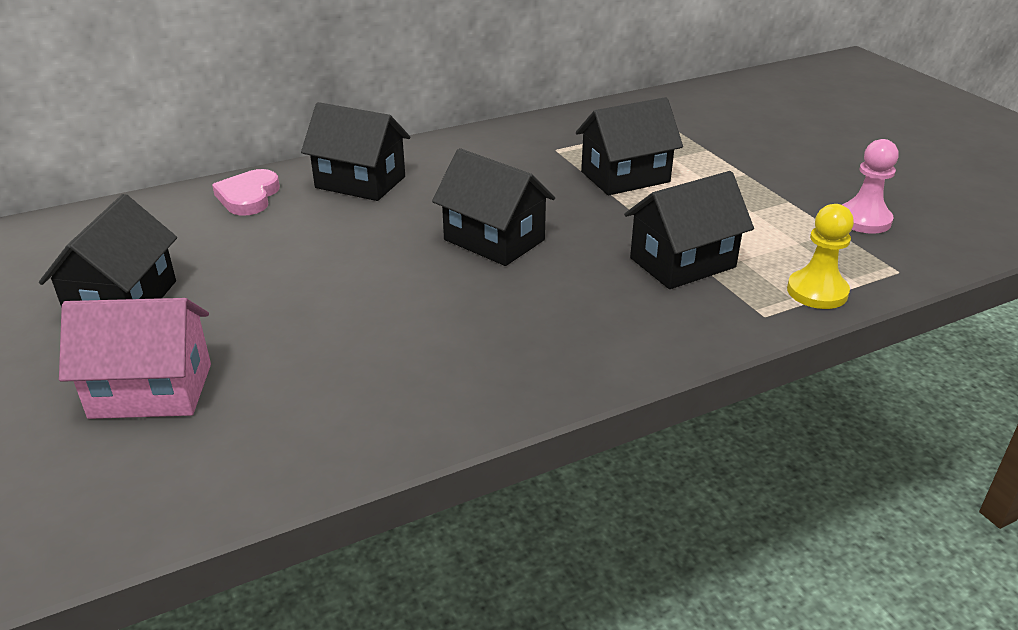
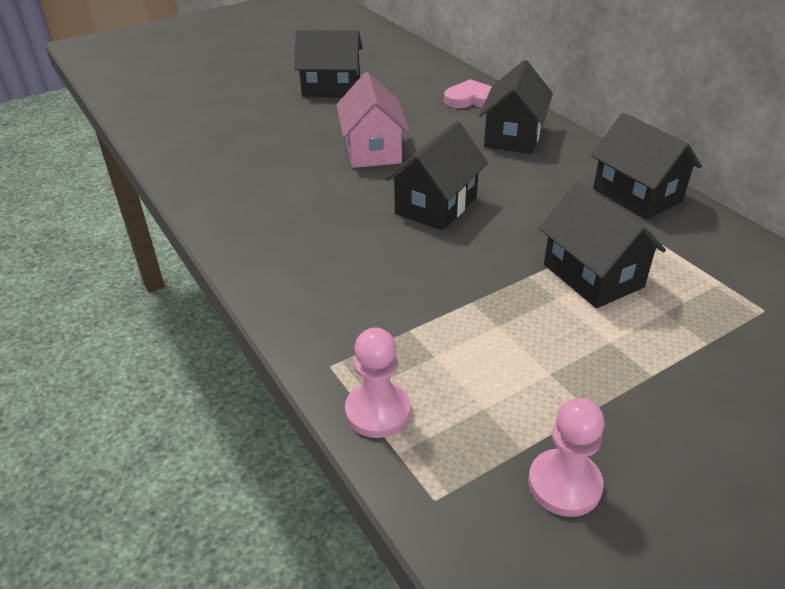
camera: 85 degrees right, 5 degrees up
pink house [59,298,211,419] -> pink house moved to [337,72,410,168]
black house [624,171,754,289] -> black house moved to [591,113,702,220]
yellow pawn [787,204,854,309] -> pink pawn [345,328,411,438]

